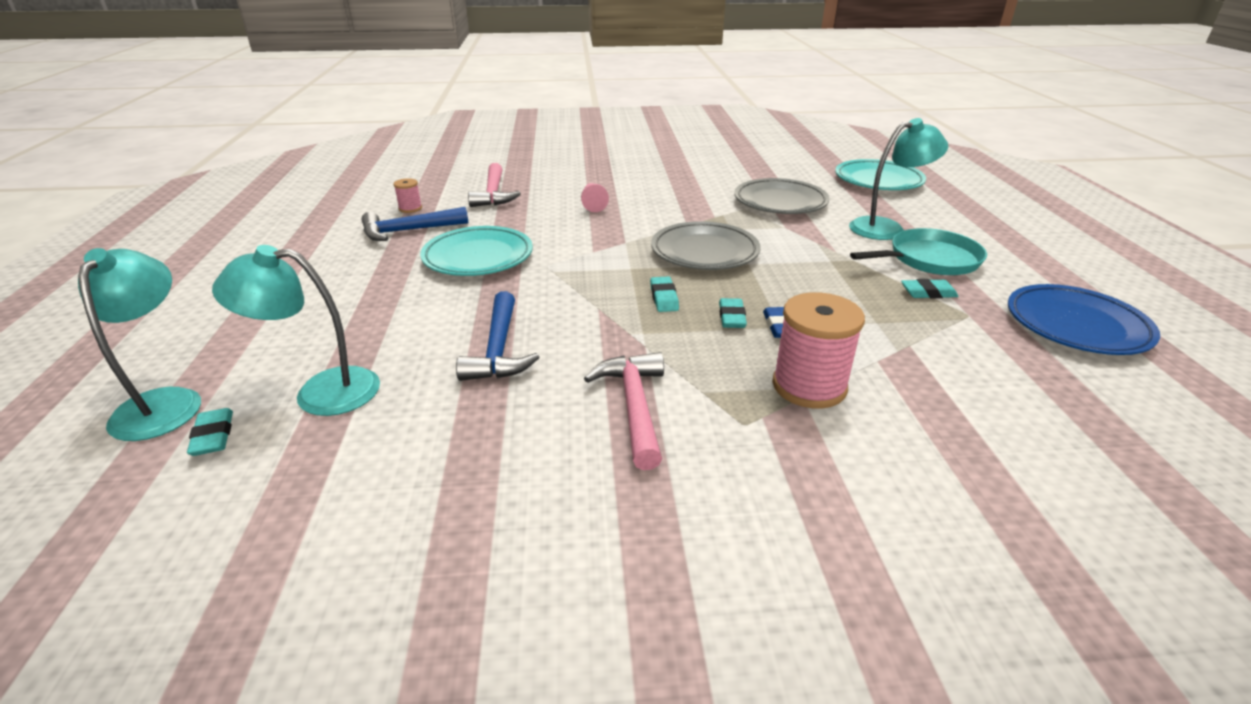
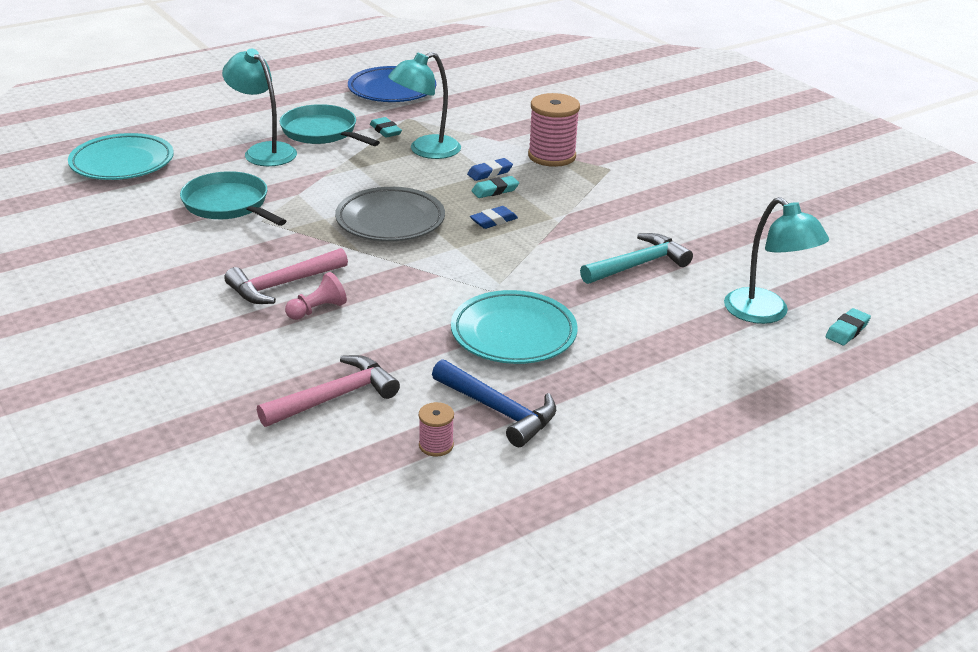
camera: 120 degrees left, 0 degrees up
turquoise lamp [78,248,201,441] -> turquoise lamp moved to [388,52,461,159]
blue hammer [456,291,539,381] -> turquoise hammer [580,233,693,284]
pink hammer [584,352,664,470] -> pink hammer moved to [224,248,348,304]
turquoise eraser [650,276,679,312] -> blue eraser [470,206,518,229]
grey plate [734,178,830,214] -> turquoise pan [180,171,286,226]

